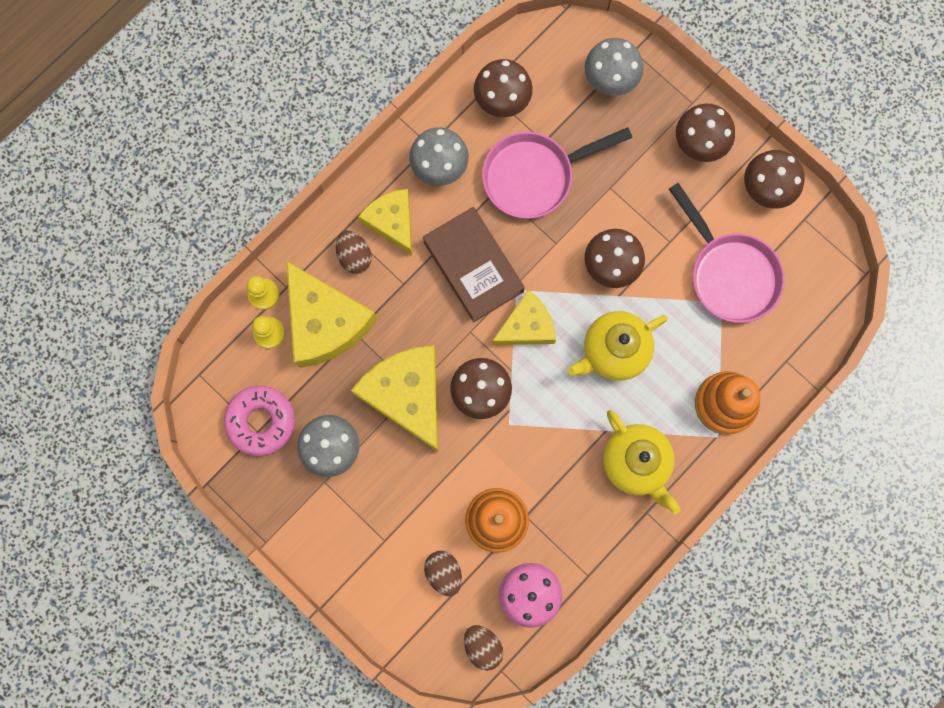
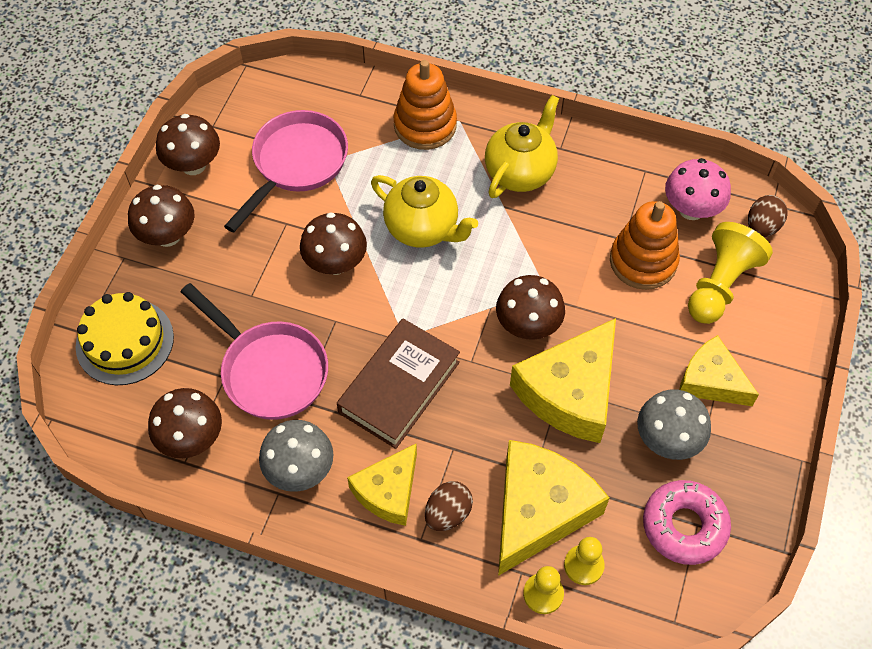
camera: 115 degrees left, 20 degrees down
brown egg [424,551,462,596] -> yellow pawn [688,222,773,324]
yellow cheese [492,290,556,345] -> yellow cheese moved to [679,335,759,406]
grey mushroom [585,38,643,96] -> yellow cake [75,292,174,385]

